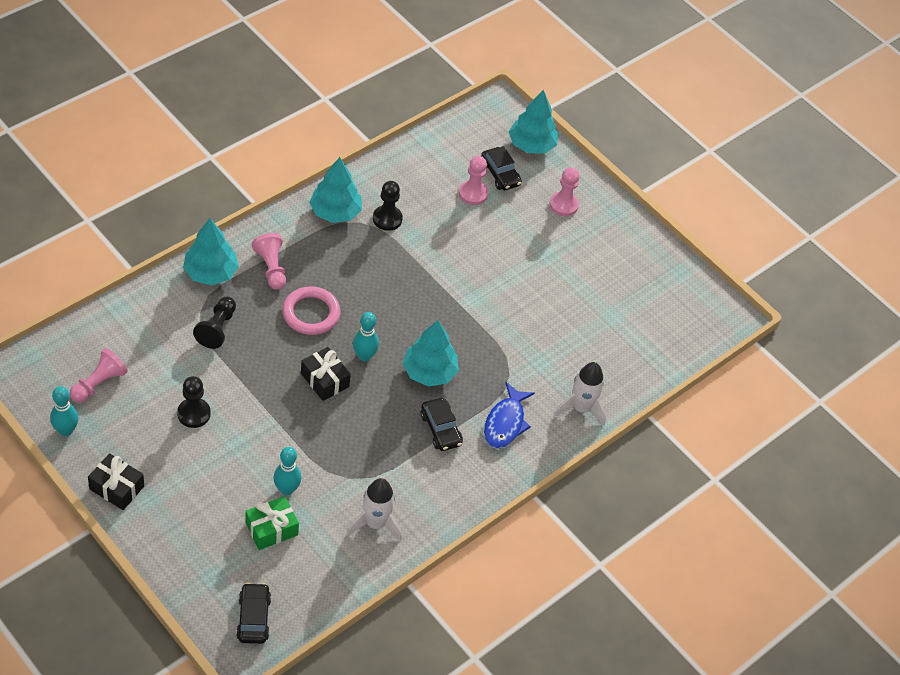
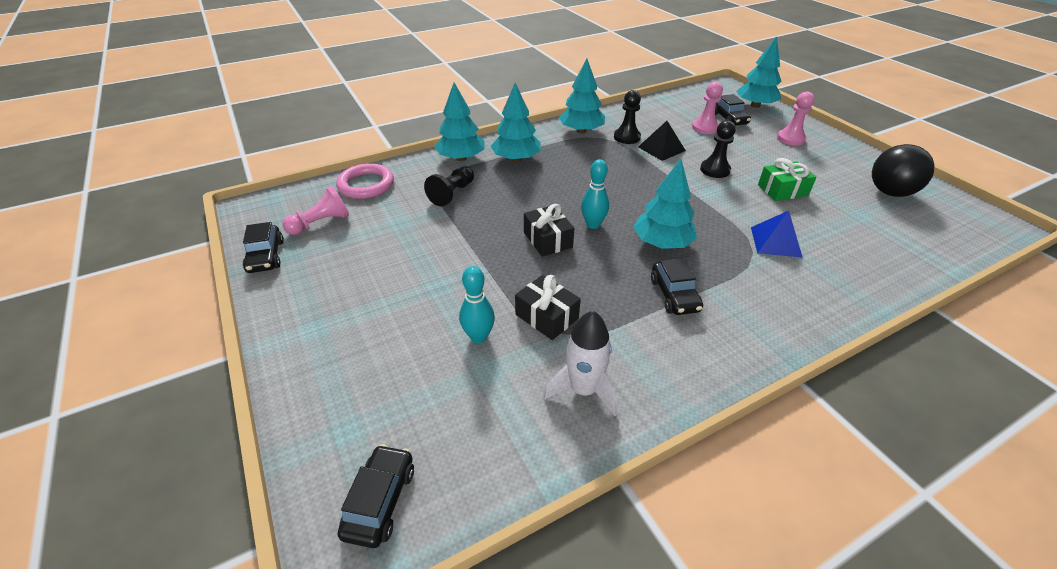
camera: 20 degrees right, 10 degrees down
turquoise bowling pin [50,386,78,436] -> black car [243,222,284,273]
black gift [88,453,144,510] -> black gift moved to [515,275,581,340]
black pawn [177,376,211,428] -> black pawn moved to [700,120,736,178]
green gift [245,496,299,550] -> green gift moved to [758,158,817,201]
pink pawn [252,233,286,290] -> turquoise tree [491,83,541,162]
pink ring [282,287,341,335] -> pink ring moved to [336,163,394,199]
blue fish [484,382,535,449] -> none
white rocket [554,362,606,426] -> none
none -> black pyramid [638,121,686,161]
none -> blue pyramid [751,211,803,258]
none -> black ball [872,144,934,197]

